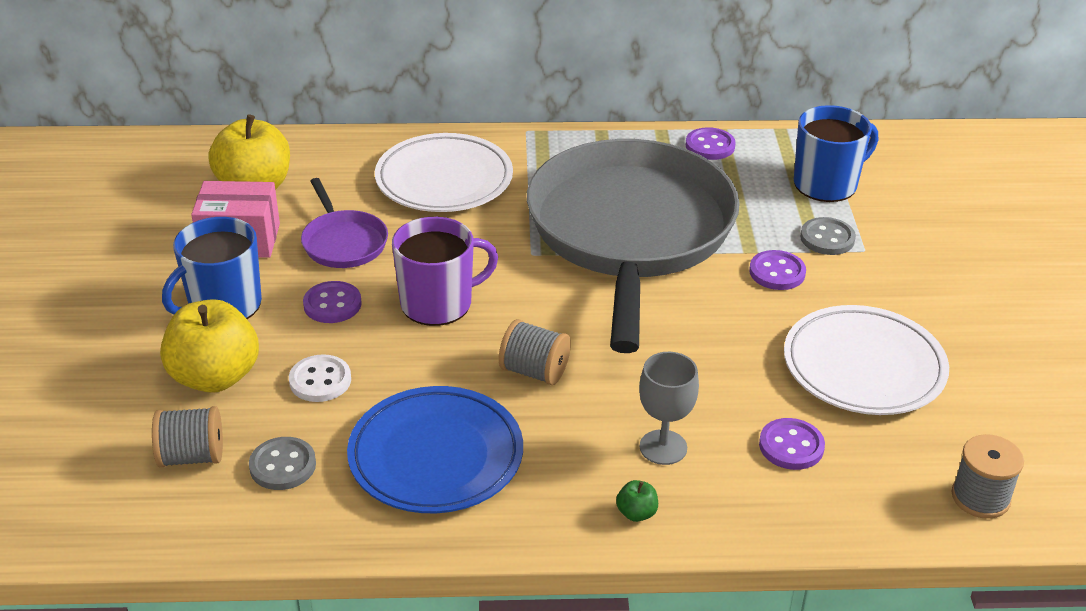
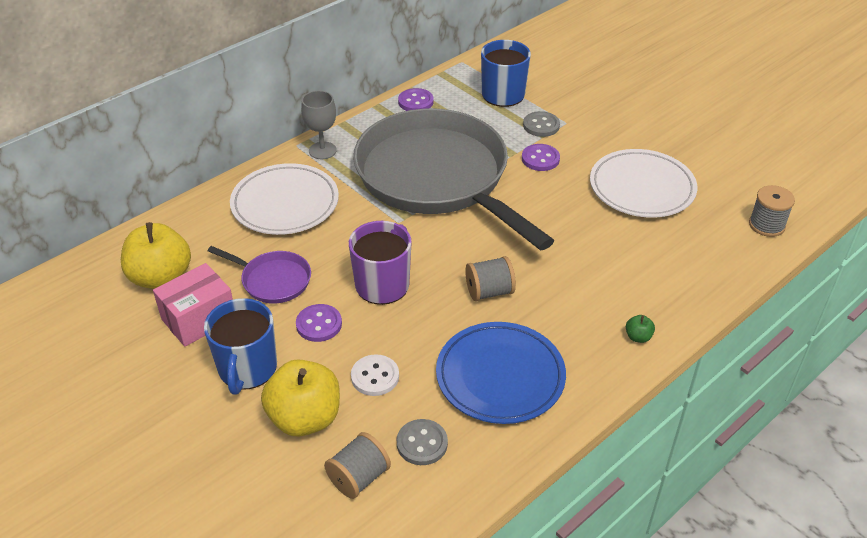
camera: 40 degrees left, 5 degrees up
grey goblet [639,352,699,465] -> grey goblet moved to [301,91,337,159]
purple button [759,418,825,470] -> none

